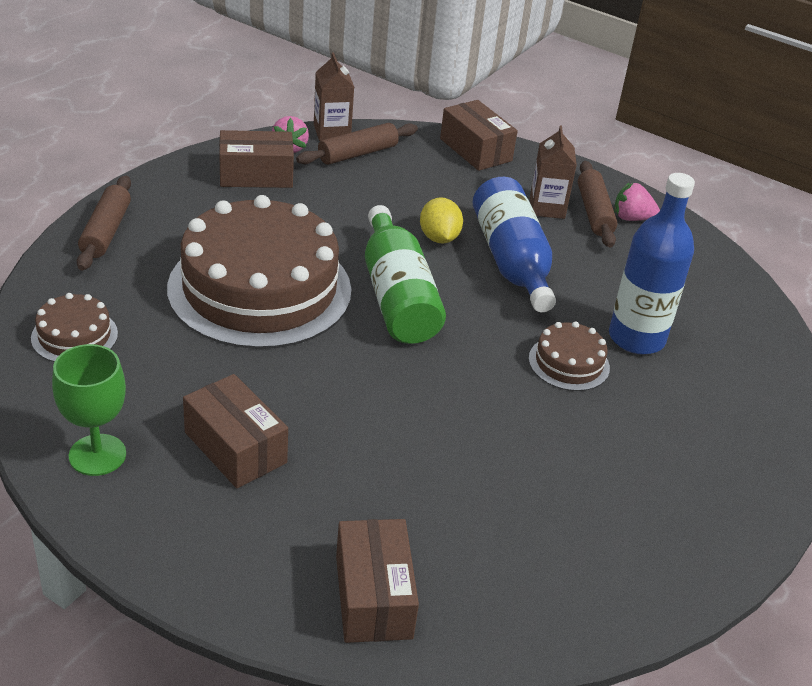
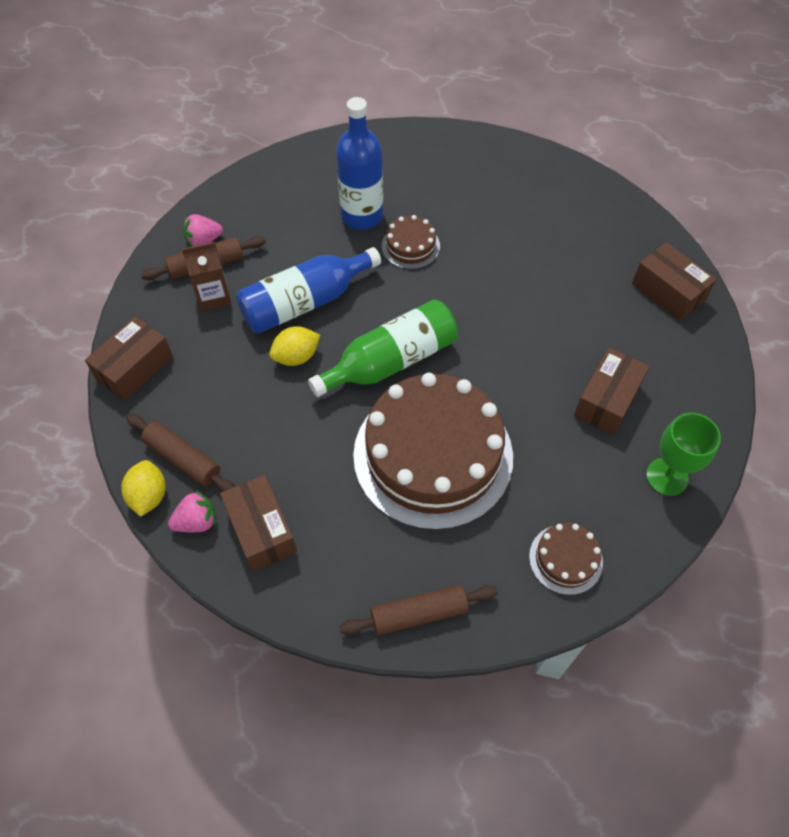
camera: 105 degrees left, 20 degrees up
brown carton [314,52,354,141] -> yellow lemon [121,460,166,517]
brown box [336,519,419,643] -> brown box turned 75 degrees clockwise [632,242,717,321]
pink strawberry [614,182,660,221] -> pink strawberry turned 75 degrees clockwise [183,214,223,247]

